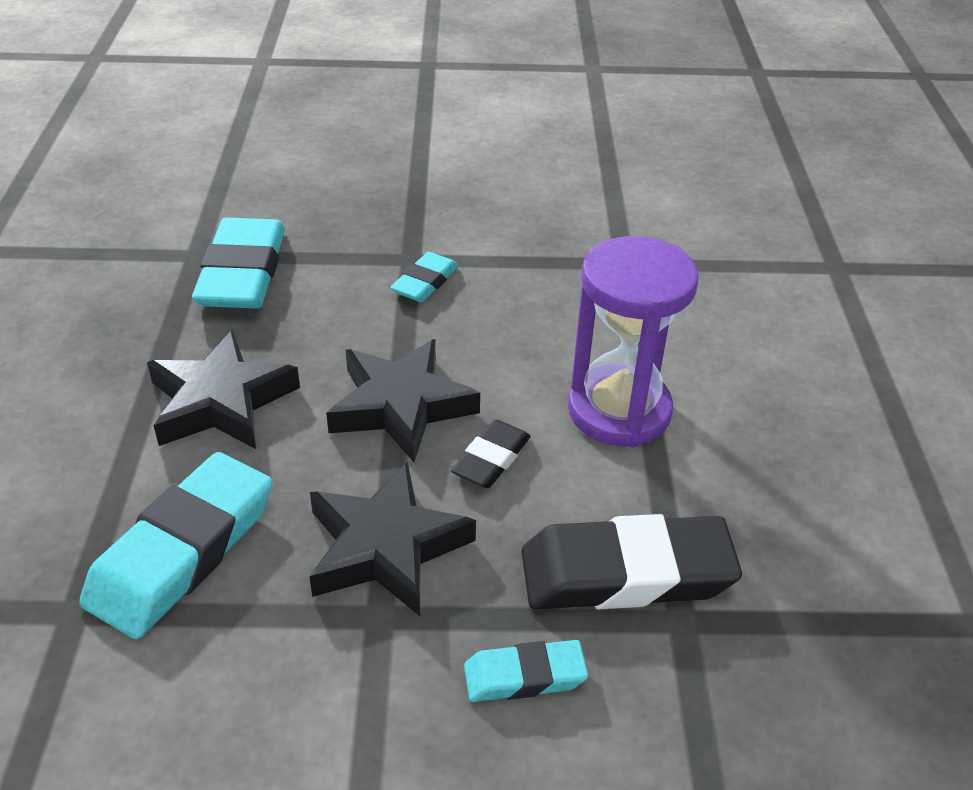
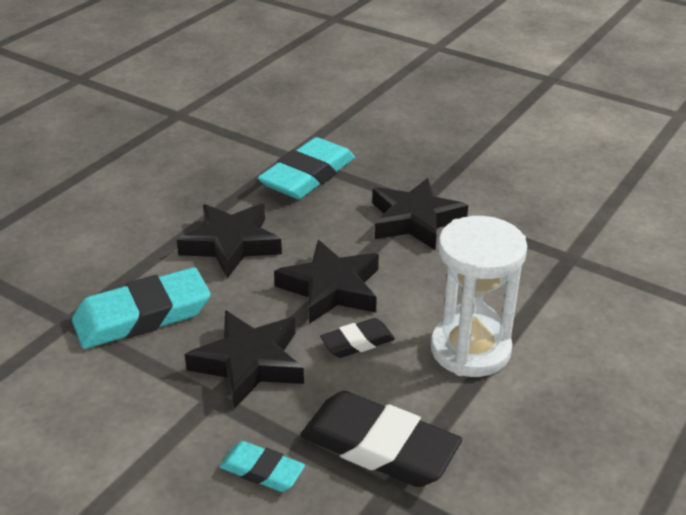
camera: 35 degrees right, 5 degrees down
turquoise eraser [390,252,458,302] -> black star [373,178,468,250]
purple hourglass [568,236,699,447] -> white hourglass [430,216,527,377]

